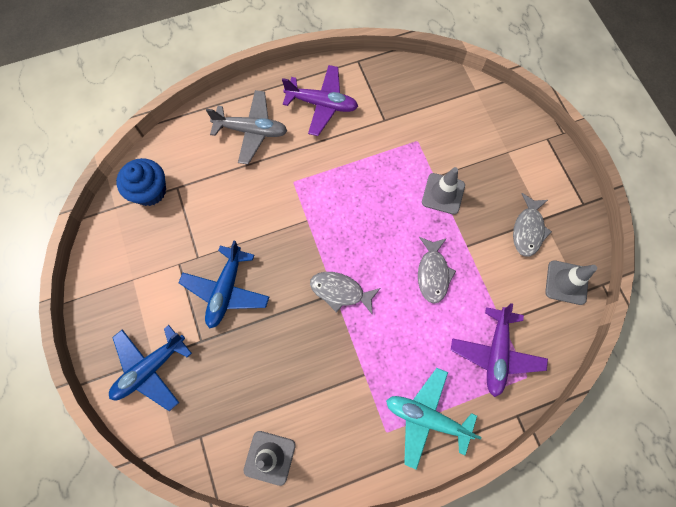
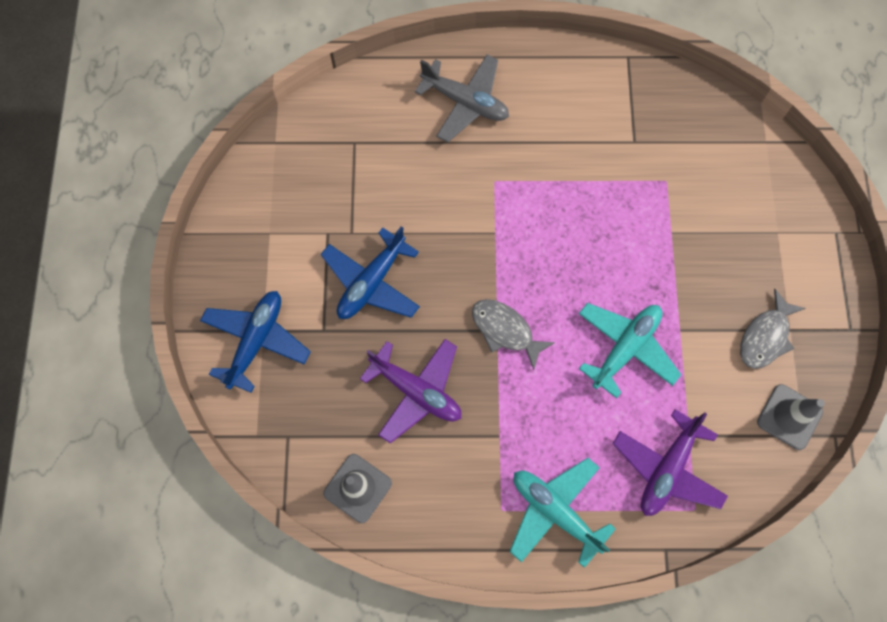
camera: 20 degrees right, 0 degrees up
blue plane [109,325,192,411] -> blue plane turned 135 degrees clockwise [200,291,311,393]
blue cupcake [116,158,166,206] -> none
purple plane [282,65,358,136] -> purple plane moved to [360,339,461,444]
grey fish [418,237,456,304] -> turquoise plane [579,303,682,398]
grey traffic cone [422,167,465,215] -> none

